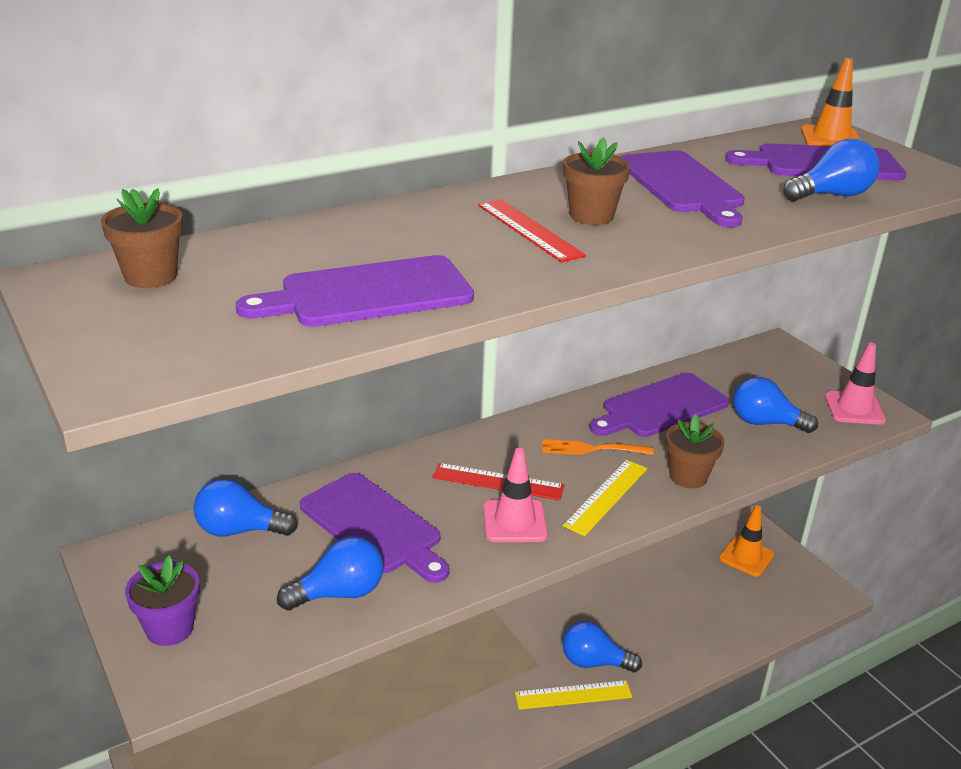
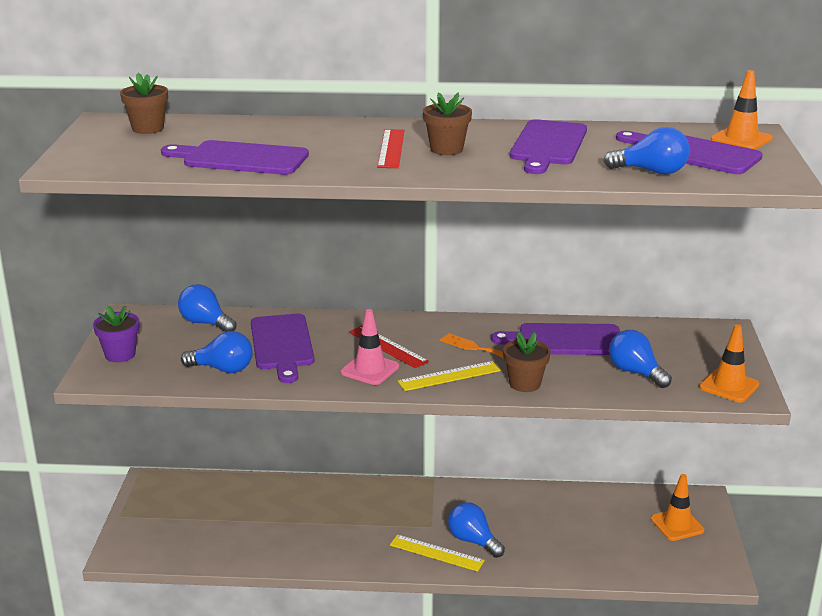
camera: 35 degrees right, 5 degrees down
pink traffic cone [825,343,886,425] -> orange traffic cone [700,324,759,402]

